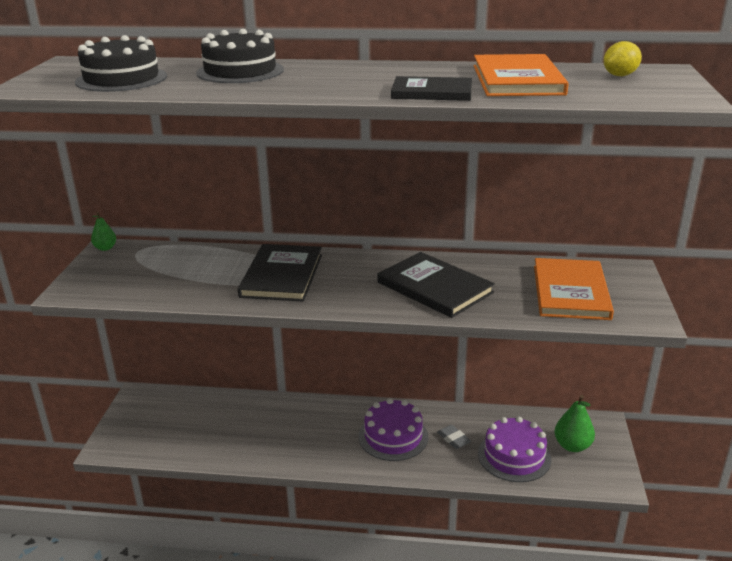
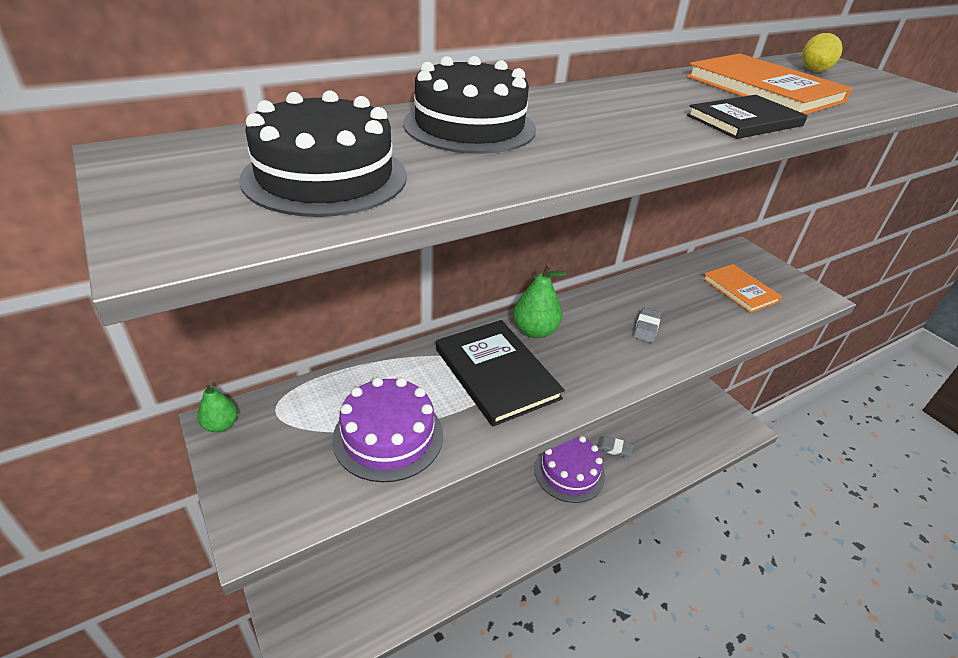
camera: 40 degrees left, 10 degrees up
black book [377,252,495,318] -> grey eraser [634,308,661,343]
purple cake [478,417,551,482] -> purple cake moved to [332,377,443,482]
orange book [534,258,614,320] -> orange book [702,264,782,313], size x0.66
green pear [554,395,595,452] -> green pear moved to [513,263,567,338]

